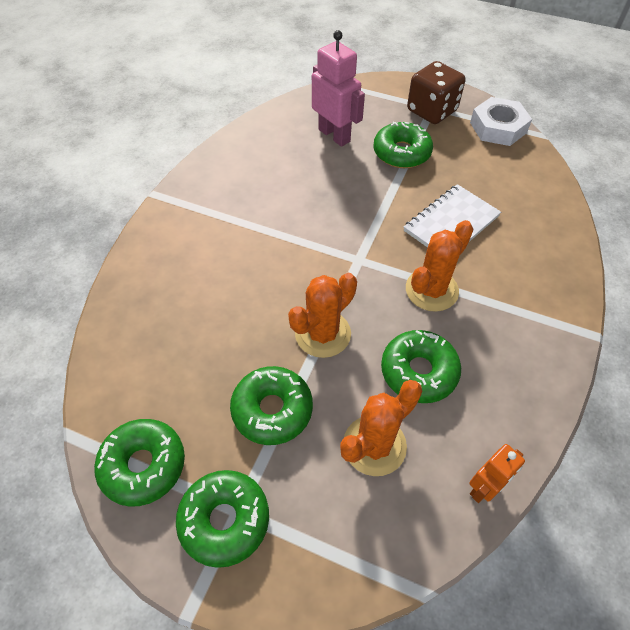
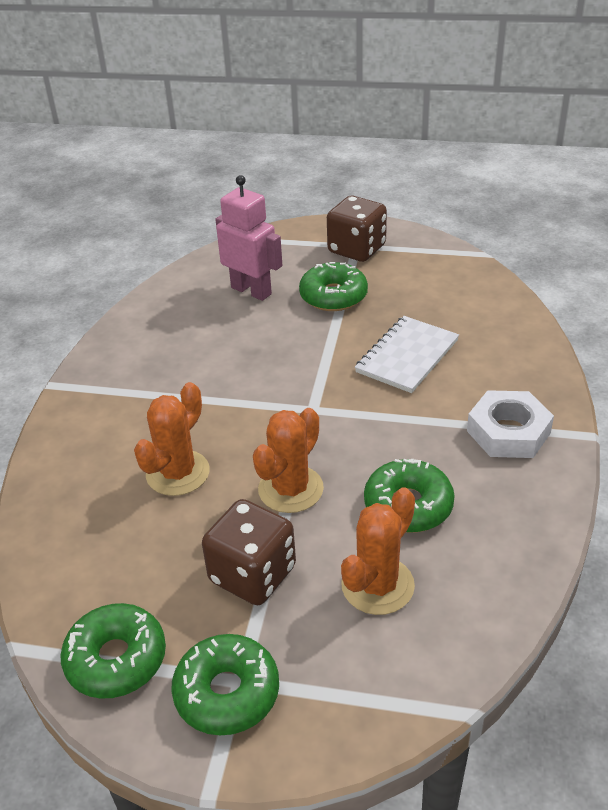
camera: 10 degrees left, 15 degrees down
green donut [230,366,313,445] -> brown dice [202,499,296,605]
orange cactus [406,220,474,312] -> orange cactus moved to [134,382,210,496]
orange robot [469,444,525,503] -> none
white nut [470,97,532,146] -> white nut moved to [467,390,554,458]

